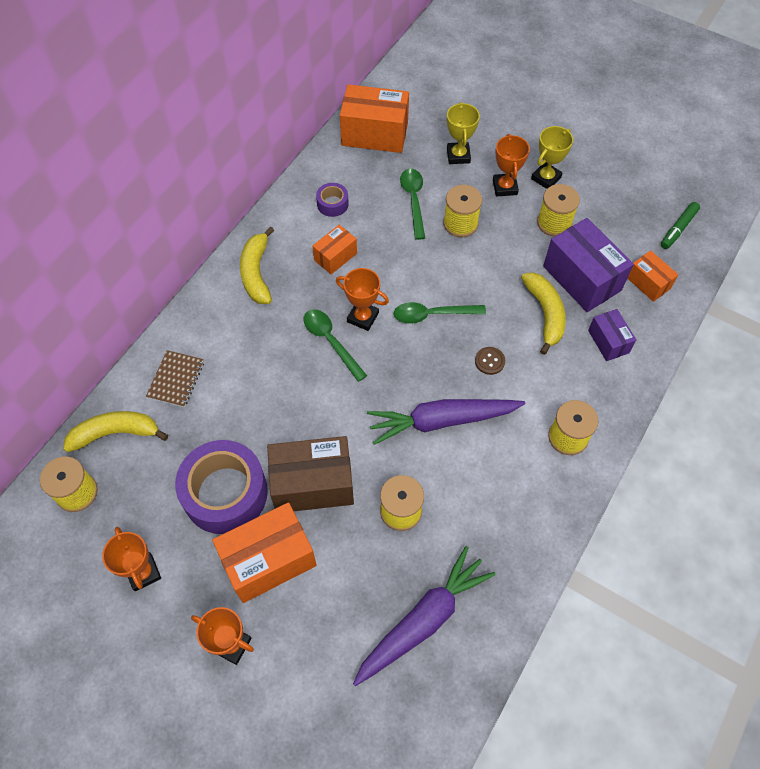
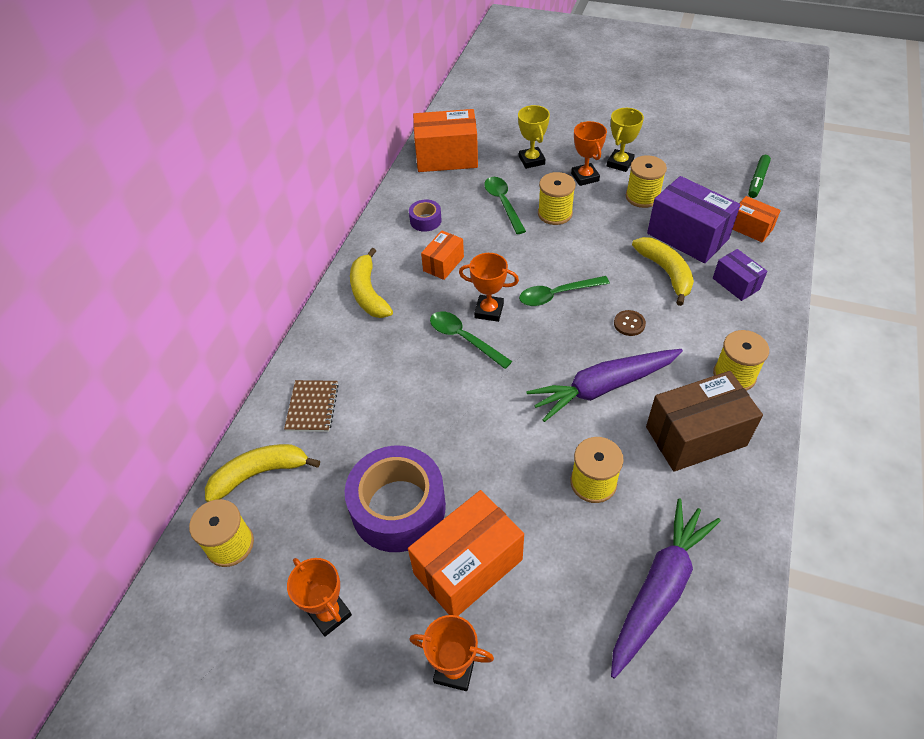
camera: 10 degrees left, 10 degrees down
brown box [267,436,354,511] -> brown box moved to [646,371,763,472]

